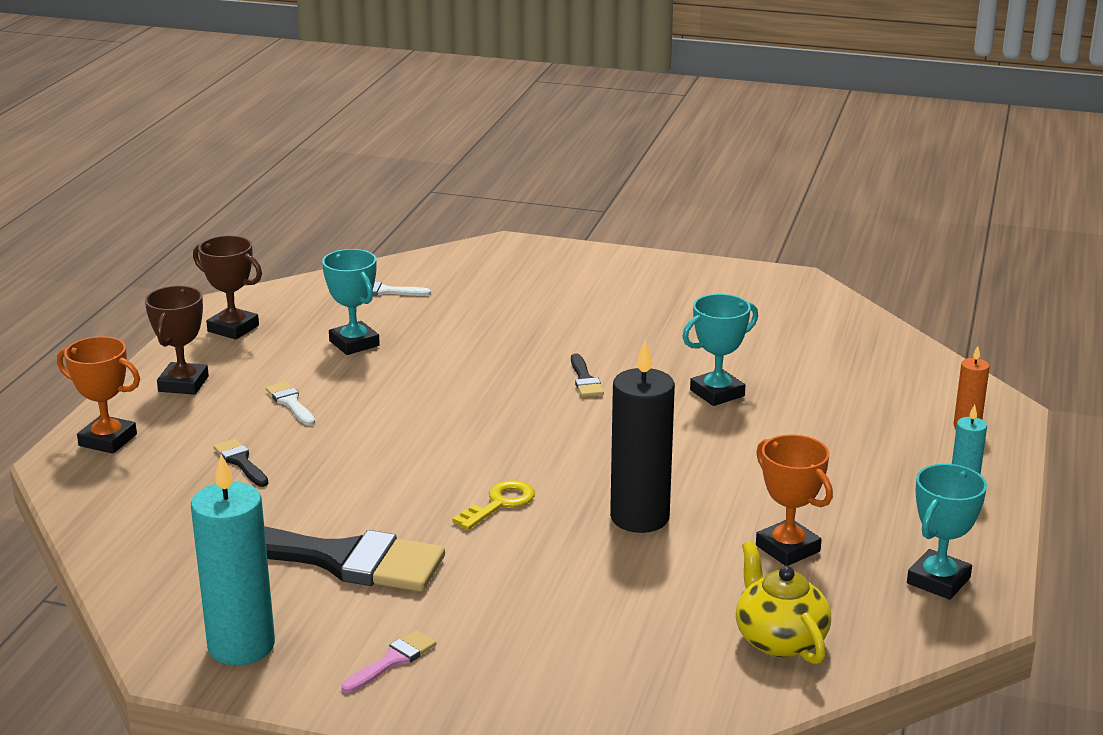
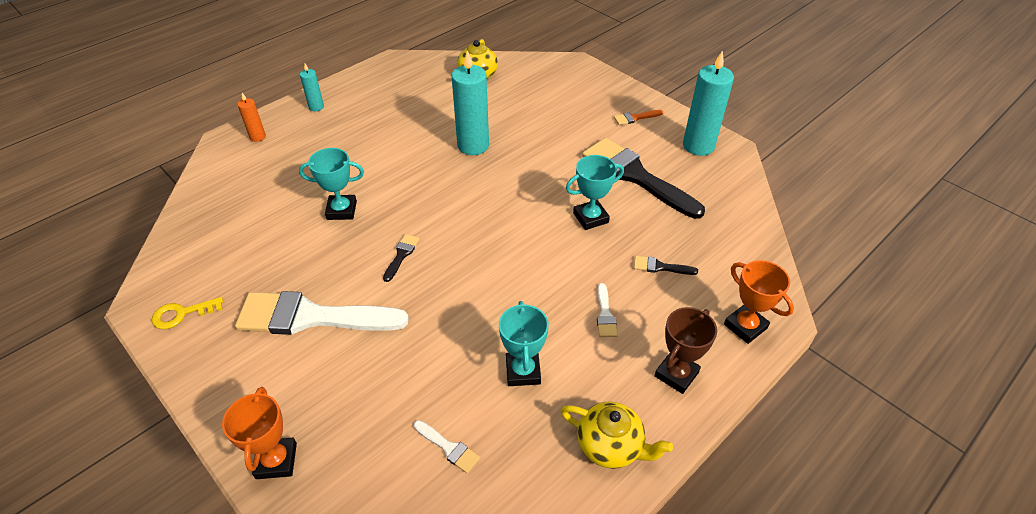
camera: 150 degrees left, 20 degrees up
brown trophy [193,235,262,339] -> yellow teapot [560,402,673,469]
black brush [213,439,269,487] -> black brush turned 105 degrees clockwise [634,256,698,275]
pink brush [341,630,436,693] -> orange brush [614,110,663,125]
yellow key [452,480,535,530] -> yellow key moved to [151,297,223,329]
black candle [610,341,675,533] -> turquoise candle [451,50,489,155]
orange trophy [756,435,833,566] -> orange trophy moved to [222,387,297,479]
turquoise trophy [907,464,987,600] -> turquoise trophy moved to [566,155,624,230]
none -> white brush [235,291,409,335]

